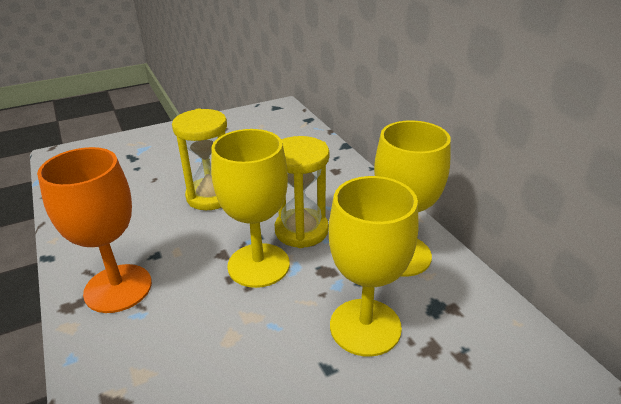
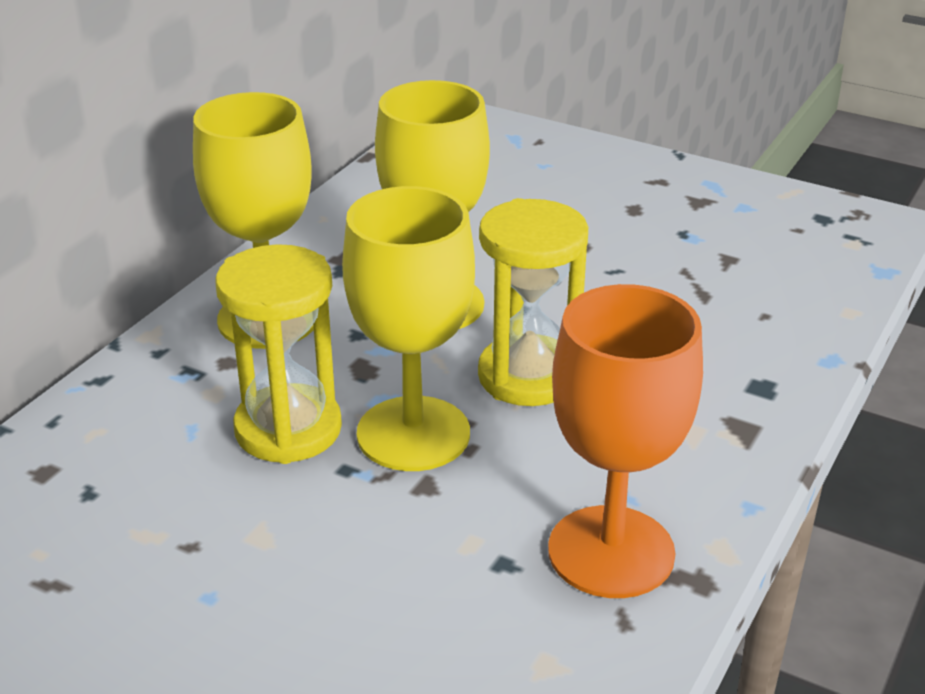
camera: 125 degrees left, 0 degrees up
yellow hourglass [172,108,227,210] -> yellow hourglass moved to [478,198,588,406]

